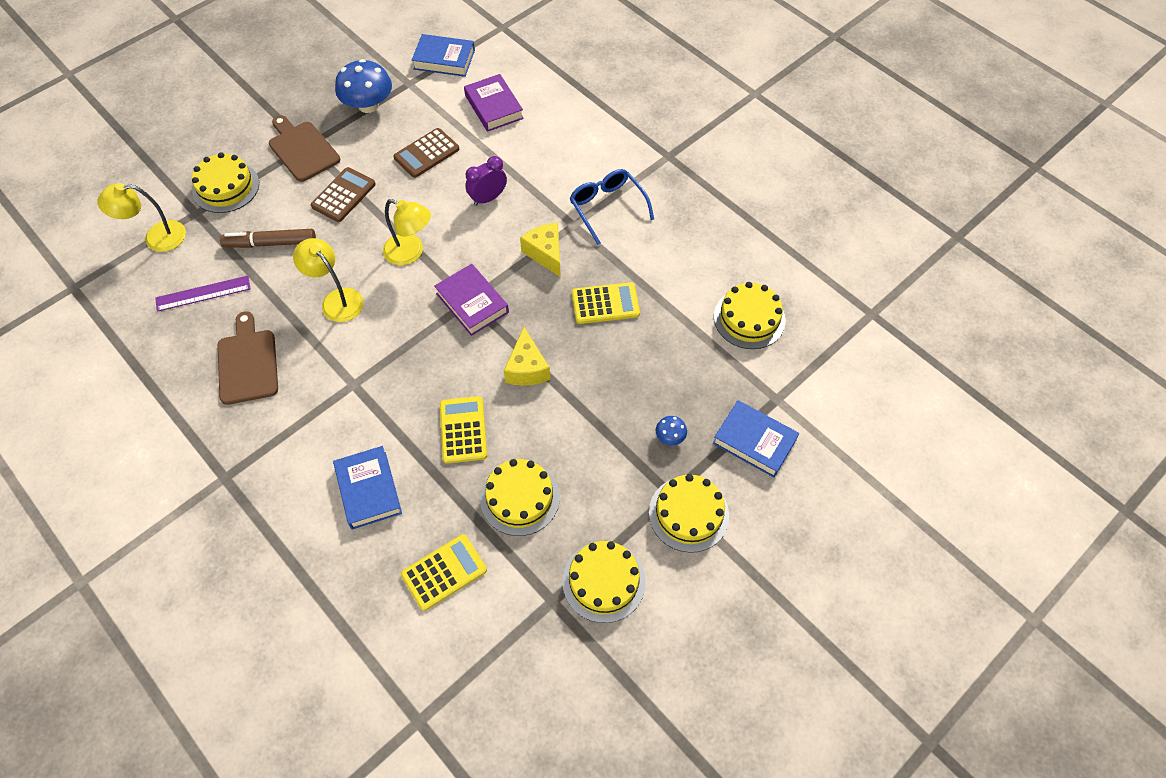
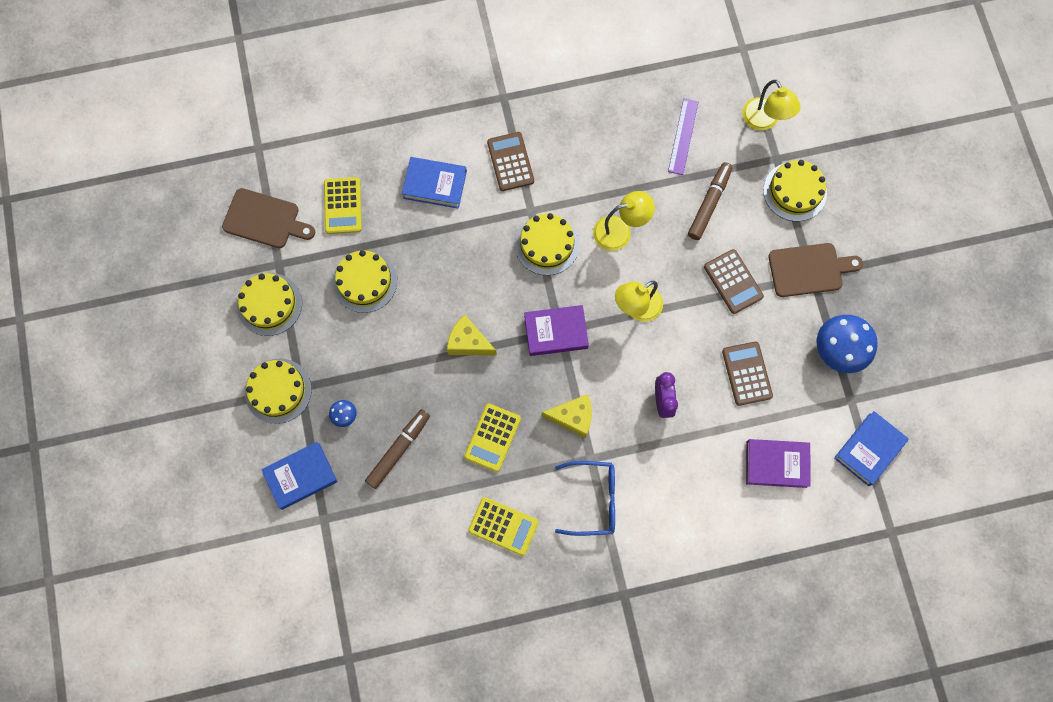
camera: 120 degrees right, 15 degrees up
yellow lamp [97,183,186,252] -> yellow lamp turned 135 degrees clockwise [742,80,801,130]
brown cutting board [217,311,278,405] -> brown cutting board moved to [222,188,315,248]
yellow calculator [440,396,487,464] -> yellow calculator moved to [468,497,539,556]
yellow cake [714,282,785,349] -> yellow cake moved to [515,213,579,275]
none -> brown marker [365,409,430,489]
none -> brown calculator [487,132,534,191]

